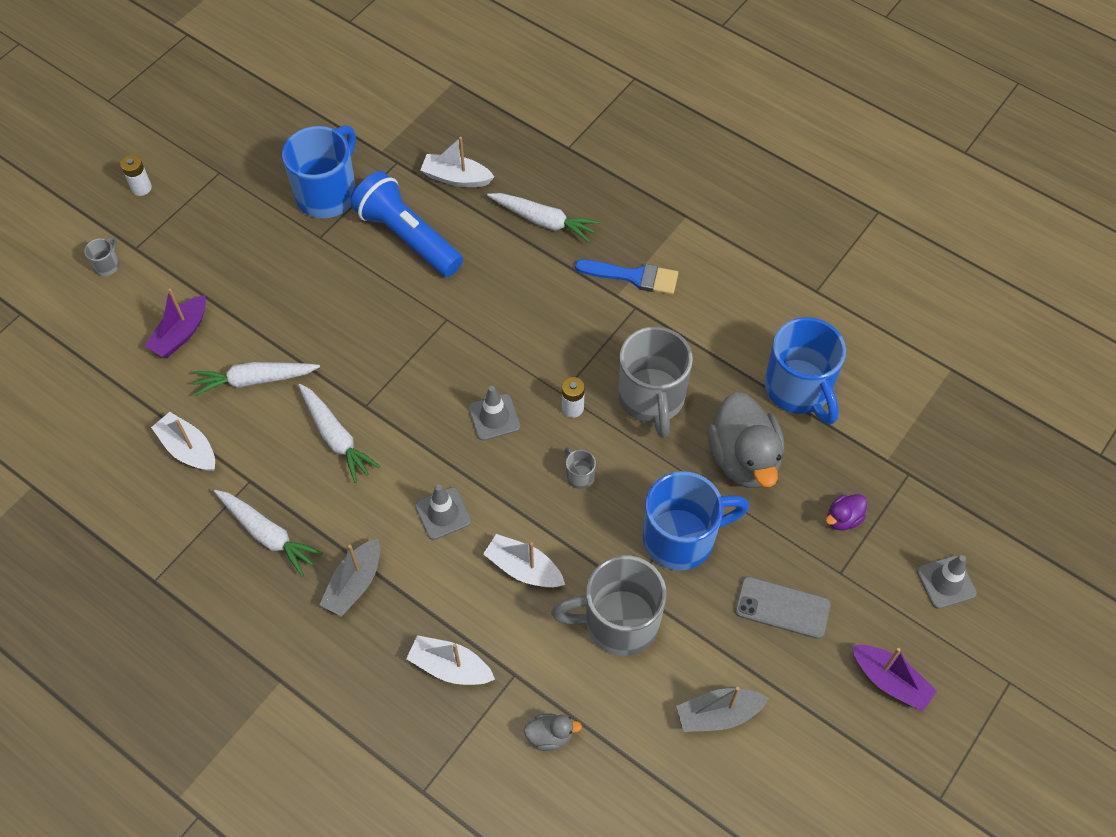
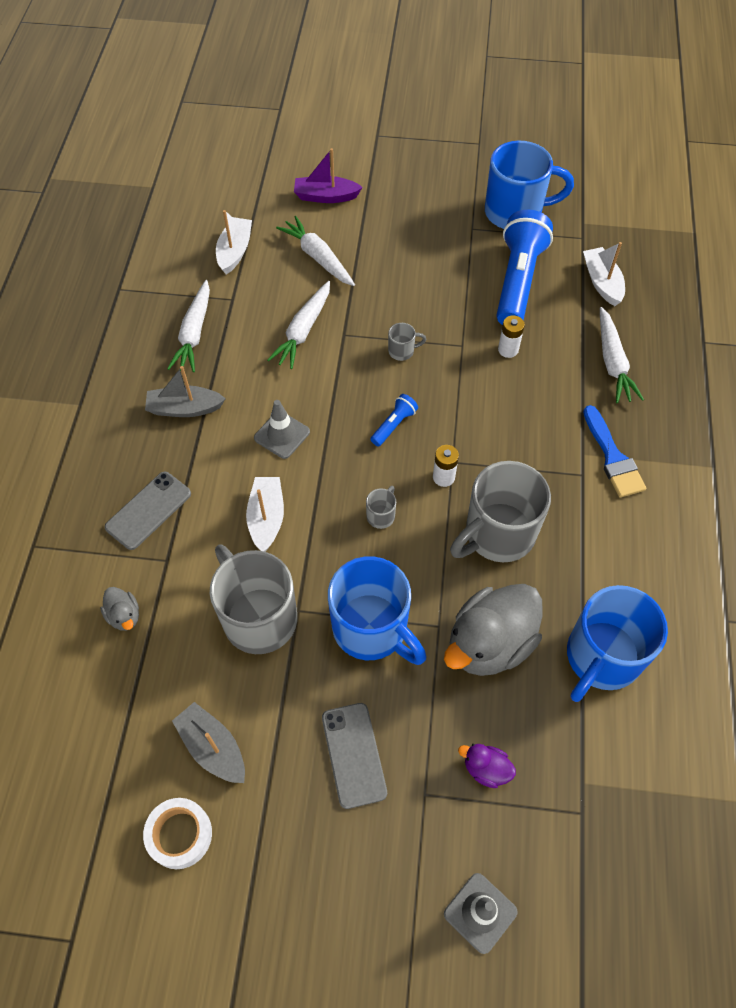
camera: 60 degrees right, 0 degrees up
grey mug [84,236,119,276] -> grey mug moved to [388,323,426,361]
white battery [120,155,152,196] -> white battery moved to [498,315,525,358]
white boat [406,635,495,685] -> grey phone [105,472,191,550]
grey traffic cone [468,386,520,441] -> blue flashlight [370,394,418,446]
purple boat [852,645,937,712] -> none
none -> white tape [143,798,212,869]

